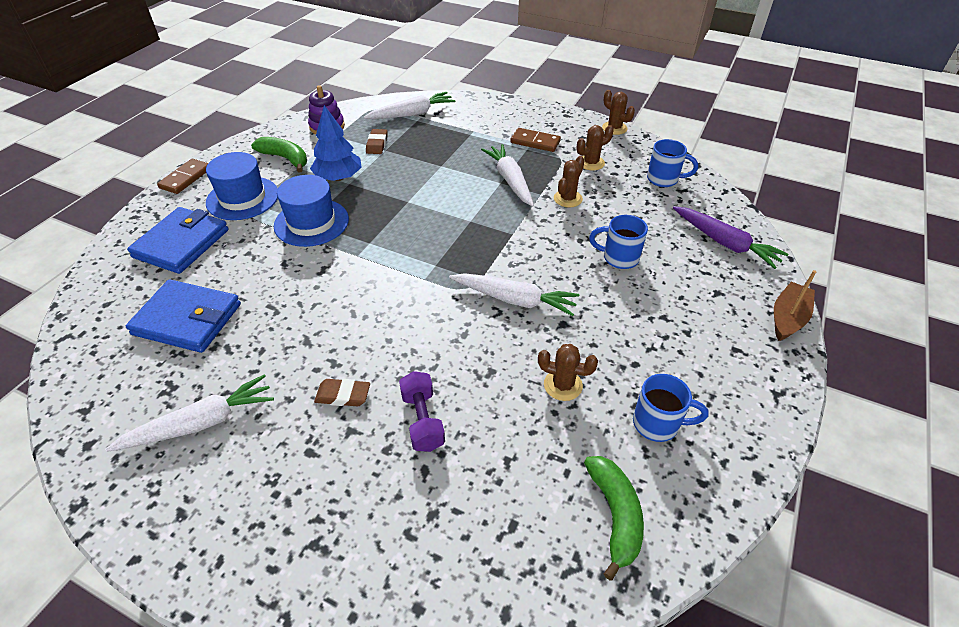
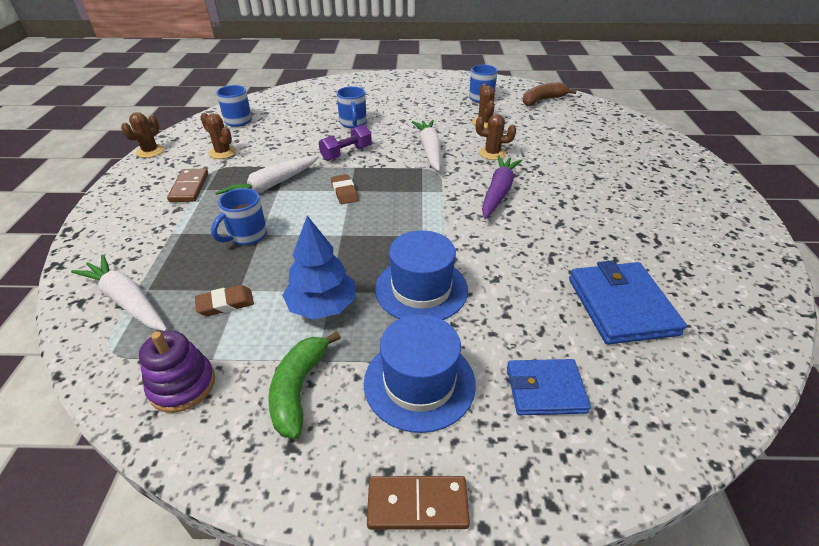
camera: 115 degrees left, 5 degrees down
white carrot [105,374,274,452] -> none
blue wallet [127,207,229,274] -> blue wallet [507,359,591,415], size x0.64
brown eraser [314,379,370,407] -> brown eraser moved to [331,174,358,204]
purple dumbbell [399,371,445,452] -> purple dumbbell moved to [319,125,372,161]
brown cactus [554,156,585,208] -> brown cactus moved to [476,114,516,160]
green banana [584,456,644,580] -> brown banana [523,82,577,106]
purple carrot [673,206,789,269] -> purple carrot moved to [482,156,523,219]
brown boat [774,270,816,341] -> none
none -> blue mug [211,188,267,245]

